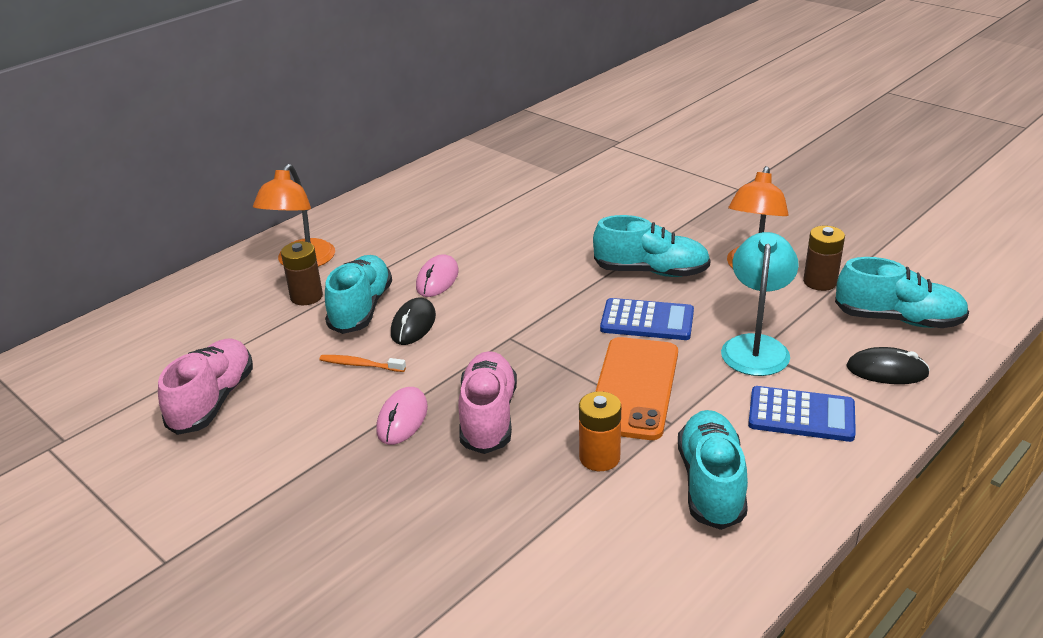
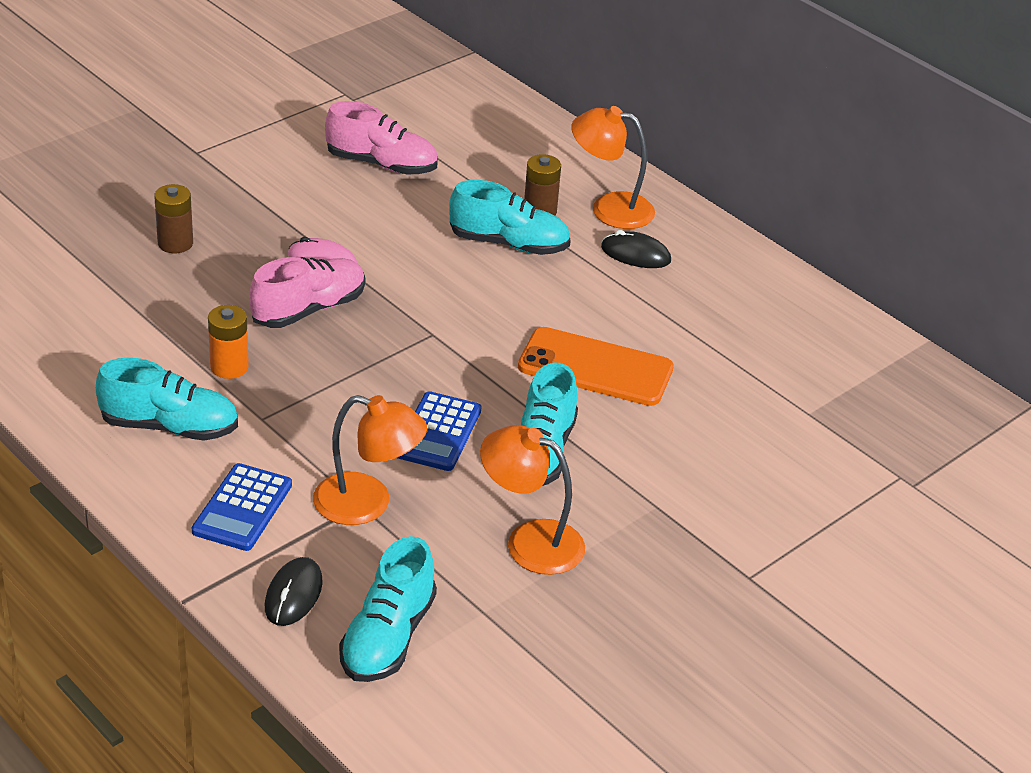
camera: 90 degrees right, 5 degrees up
orange toothbrush [319,355,406,372] -> none
black mouse [391,298,436,345] -> black mouse moved to [601,230,671,268]
pink mouse [416,254,459,297] -> none
pink shoe [458,351,517,454] -> pink shoe turned 45 degrees counterclockwise [249,257,365,328]
orange phone [595,337,678,440] -> orange phone moved to [518,327,674,406]
turquoise lamp [721,232,799,376] -> orange lamp [313,395,427,525]
brown battery [803,226,845,291] -> brown battery moved to [154,184,193,253]

